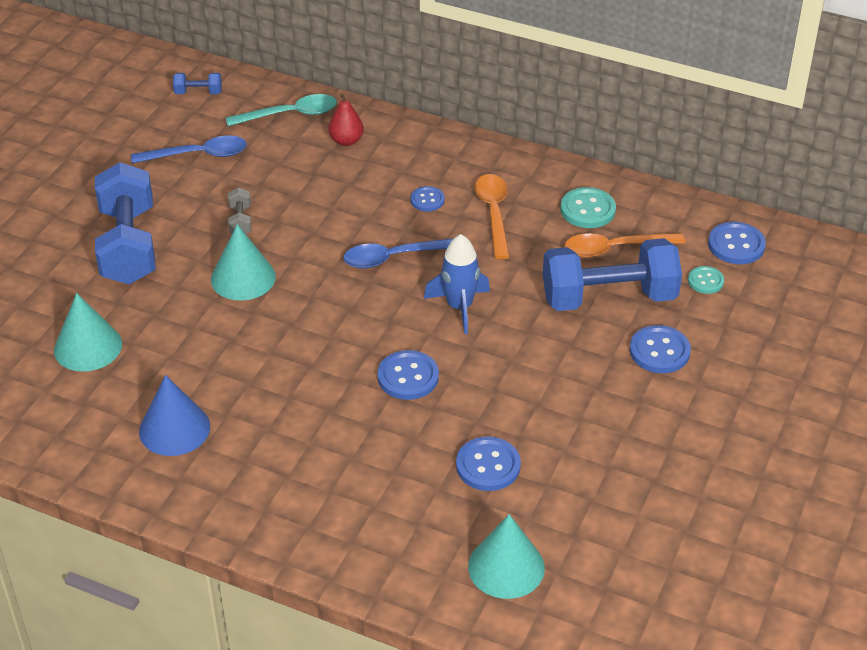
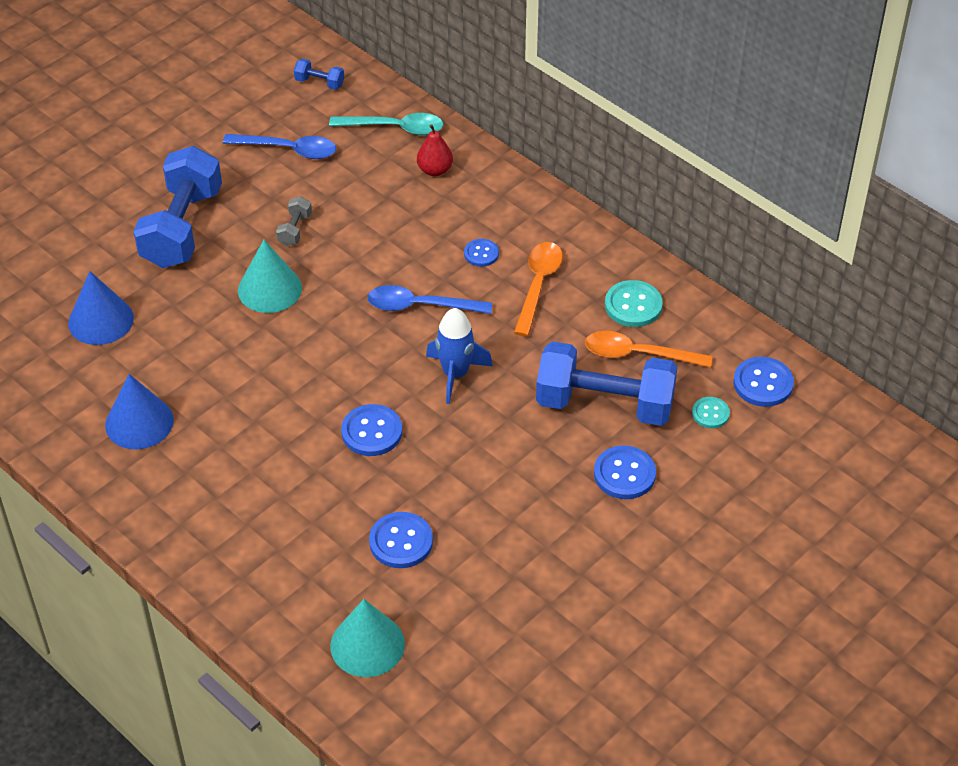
camera: 20 degrees right, 5 degrees up
turquoise cone [54,293,122,372] -> blue cone [68,271,134,345]

